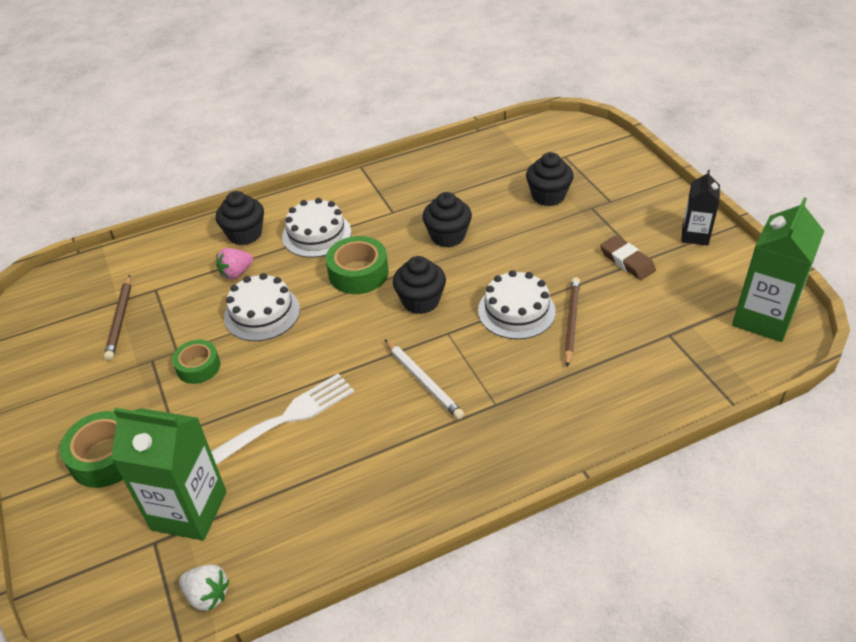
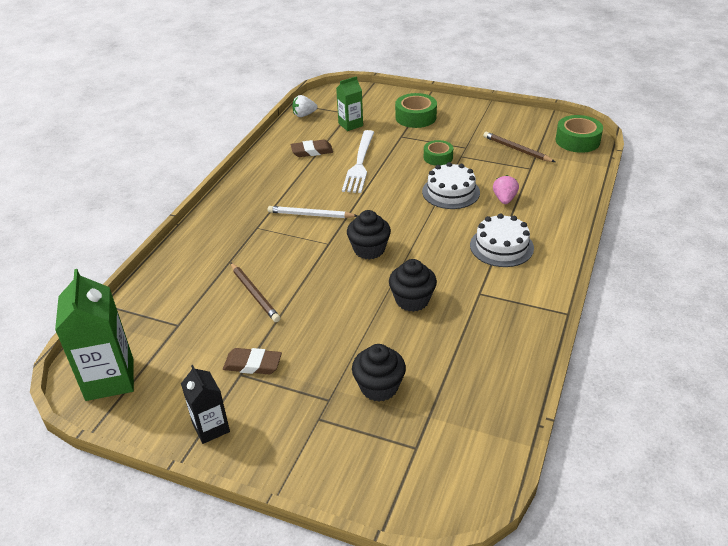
camera: 135 degrees right, 5 degrees down
green carton [111,408,227,541] -> green carton [336,76,363,131], size x0.59
black cupcake [216,191,264,245] -> none
green tape [326,236,389,294] -> green tape moved to [555,115,603,153]
white cake [478,270,556,339] -> none
none -> brown eraser [291,140,333,157]

